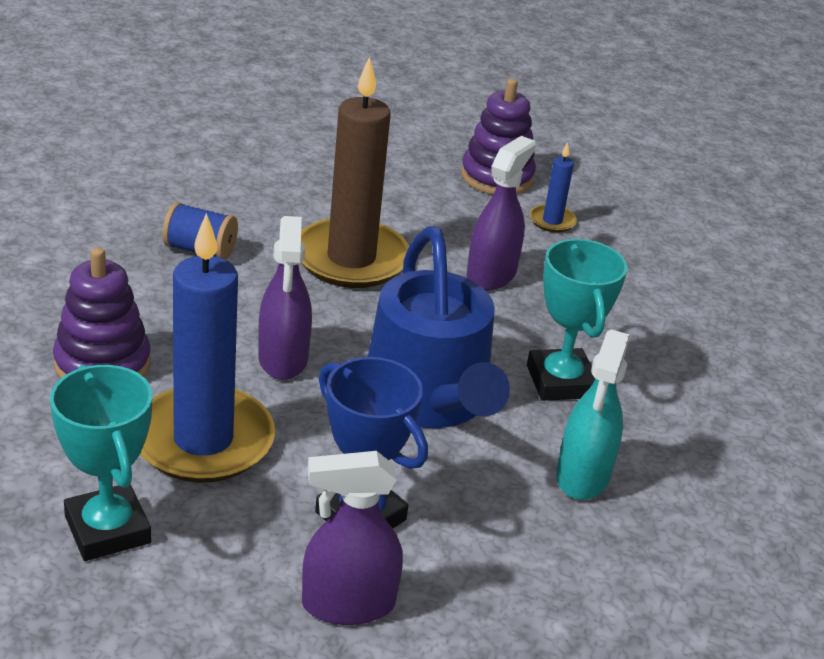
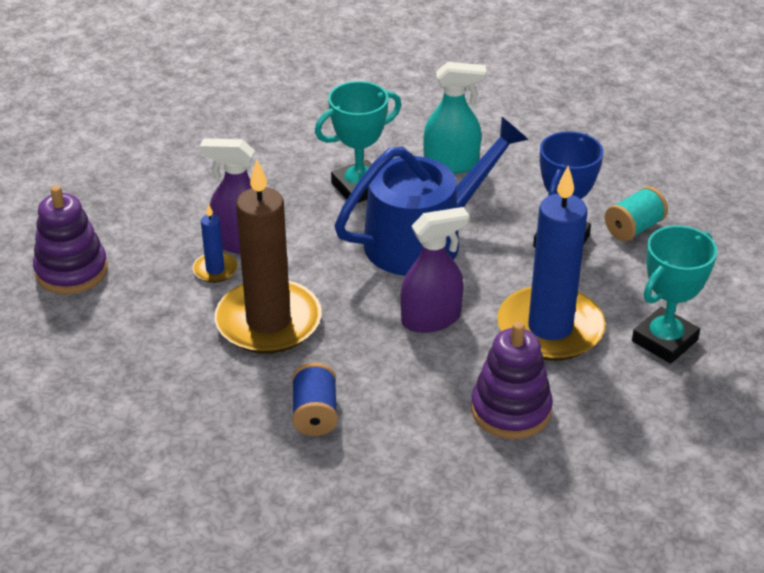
camera: 105 degrees left, 5 degrees up
purple spray bottle [302,451,403,625] -> turquoise spool [605,186,668,241]
blue candle [530,142,577,233] -> blue candle moved to [193,203,238,283]

